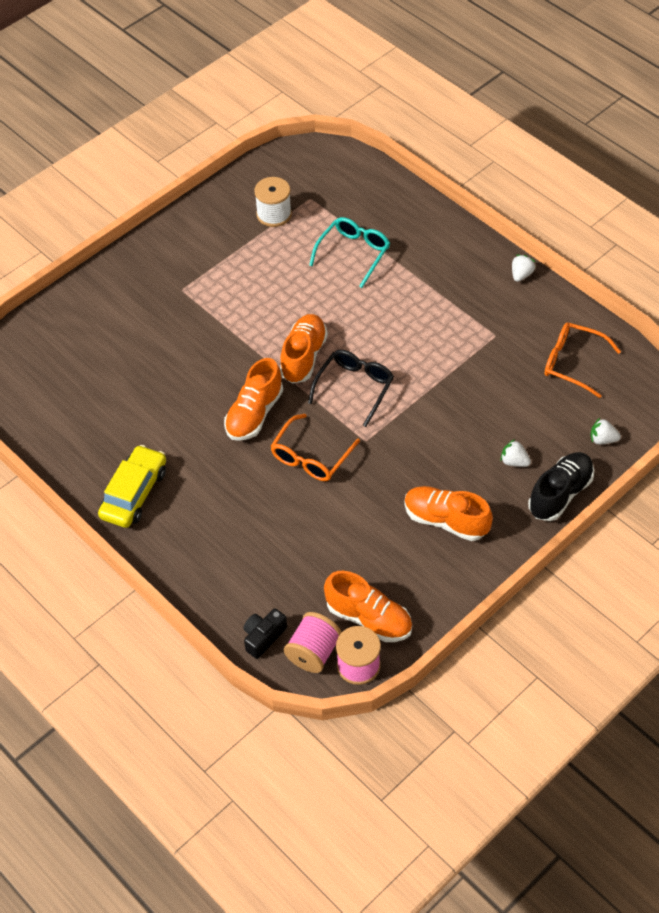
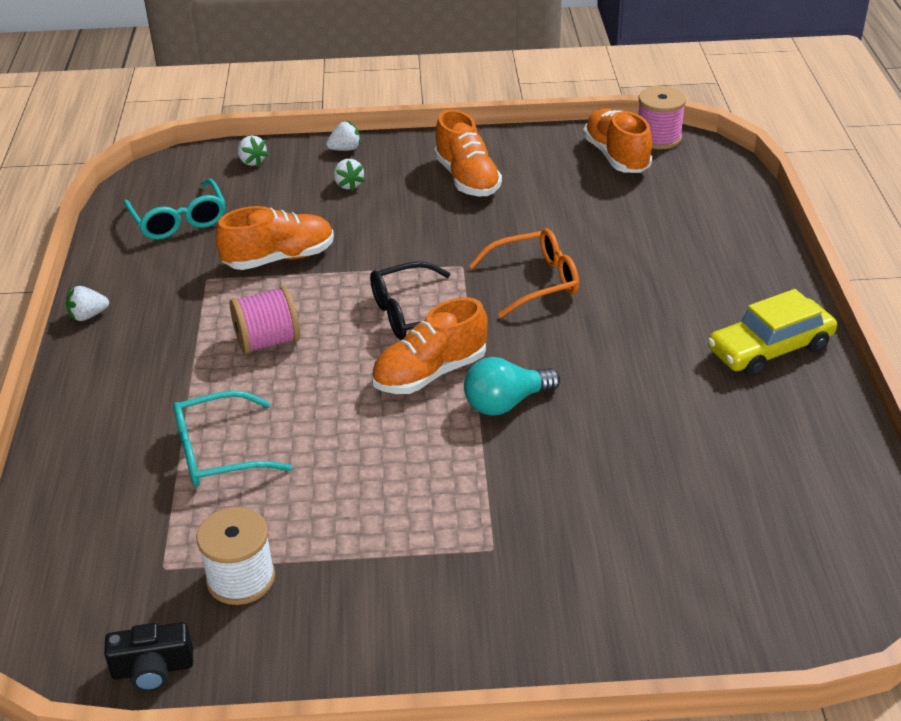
camera: 140 degrees left, 15 degrees down
orange shoe [224,358,283,441] -> orange shoe moved to [216,206,334,270]
black camera [243,608,287,659] -> black camera moved to [104,622,193,692]
pink spool [284,612,342,673] -> pink spool moved to [230,286,300,354]
black shoe [528,452,594,521] -> white strawberry [326,121,361,151]
orange glasses [545,322,621,398] -> turquoise glasses [124,179,226,240]
none -> turquoise light bulb [464,357,560,416]

